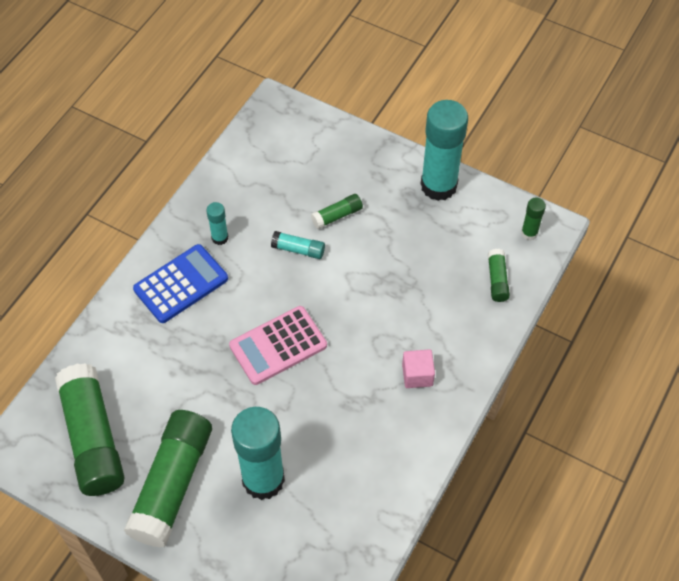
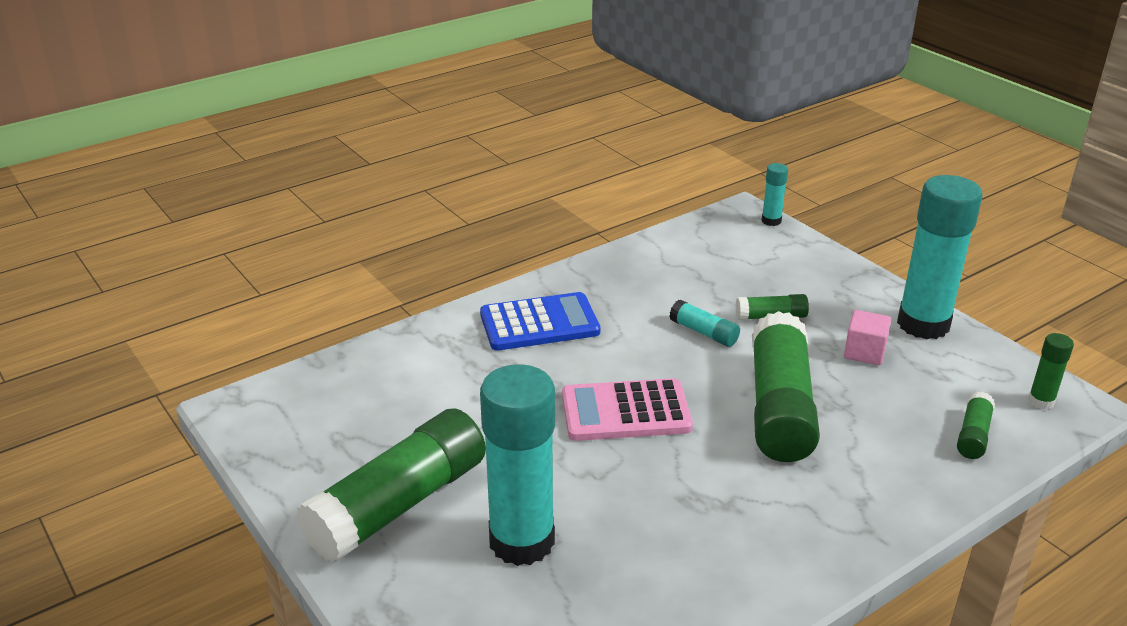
camera: 25 degrees right, 25 degrees down
green glue stick [55,363,125,496] -> green glue stick moved to [752,311,820,462]
turquoise glue stick [206,202,228,245] -> turquoise glue stick moved to [761,163,788,226]
pink cube [402,349,435,388] -> pink cube moved to [844,310,891,365]

